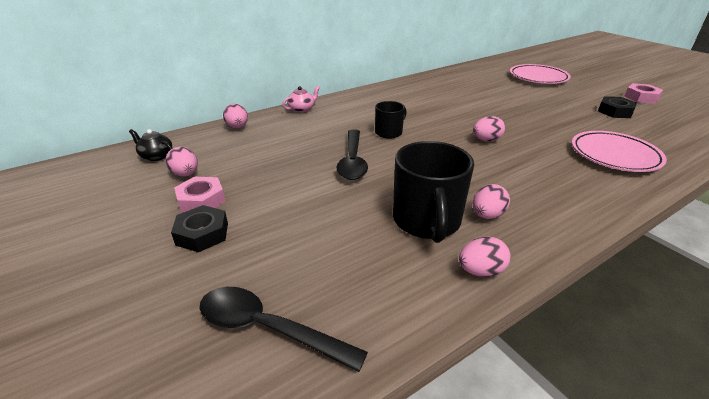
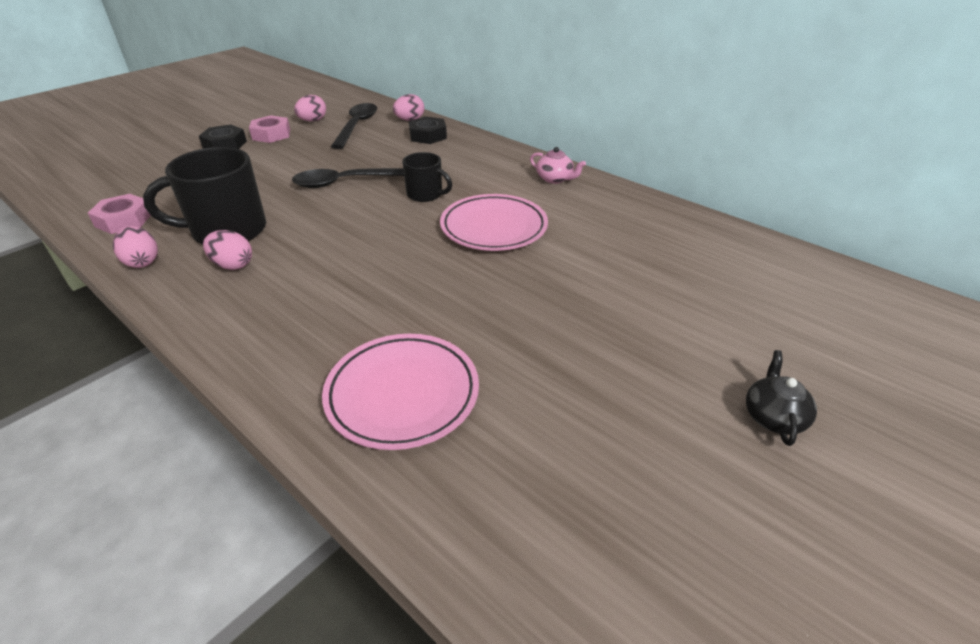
camera: 75 degrees right, 5 degrees up
black teapot [129,129,173,161] -> black teapot moved to [746,350,817,446]
black spoon [199,287,368,372] -> black spoon moved to [331,103,377,149]
pink teapot [282,86,320,113] -> pink teapot moved to [530,147,586,184]
pink egg [473,116,505,142] -> none
pink plate [510,64,571,84] -> pink plate moved to [440,194,548,251]
black nut [598,96,637,118] -> black nut moved to [409,116,447,144]
pink nut [624,83,663,104] -> pink nut moved to [88,194,151,234]

